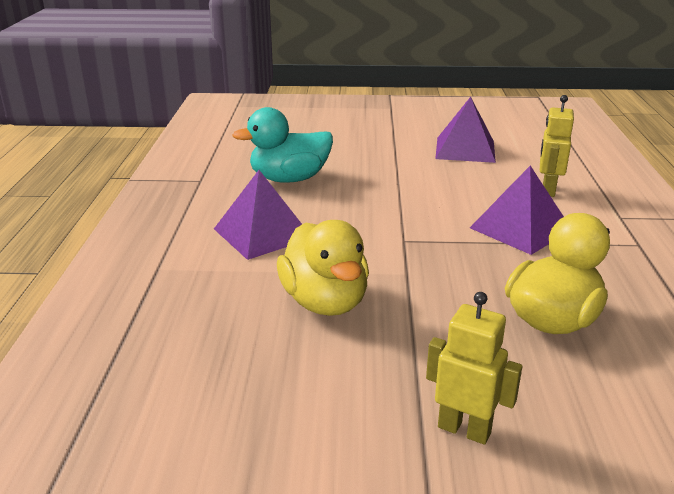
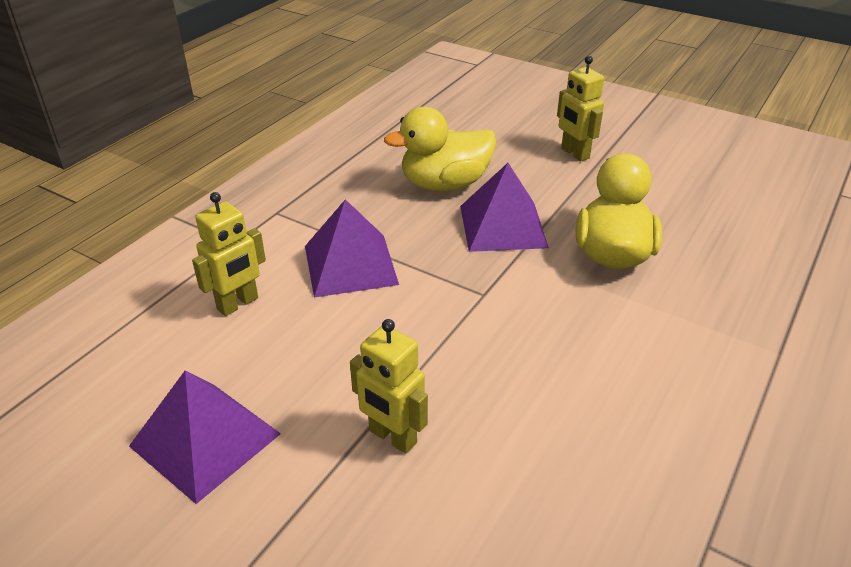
camera: 150 degrees left, 10 degrees up
purple pyramid [214,170,302,260] -> purple pyramid moved to [460,163,549,252]
turquoise duck [232,107,333,183] -> none
none -> yellow robot [350,319,428,454]

